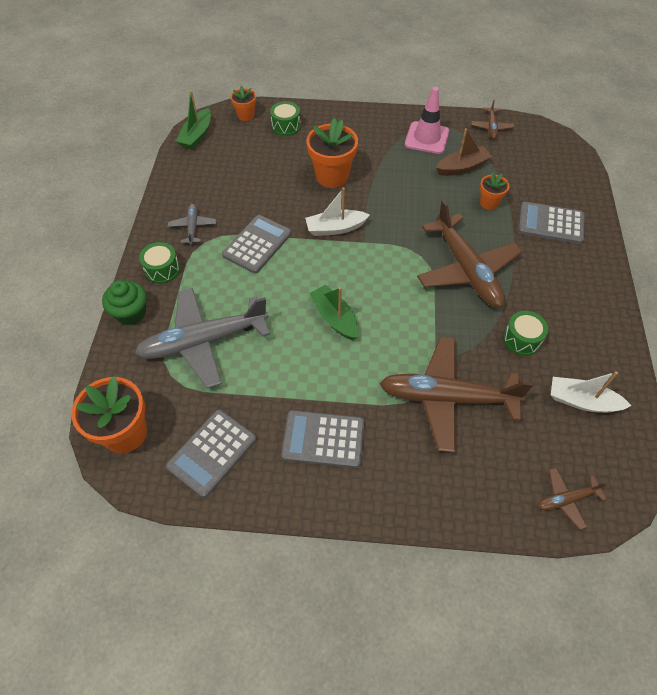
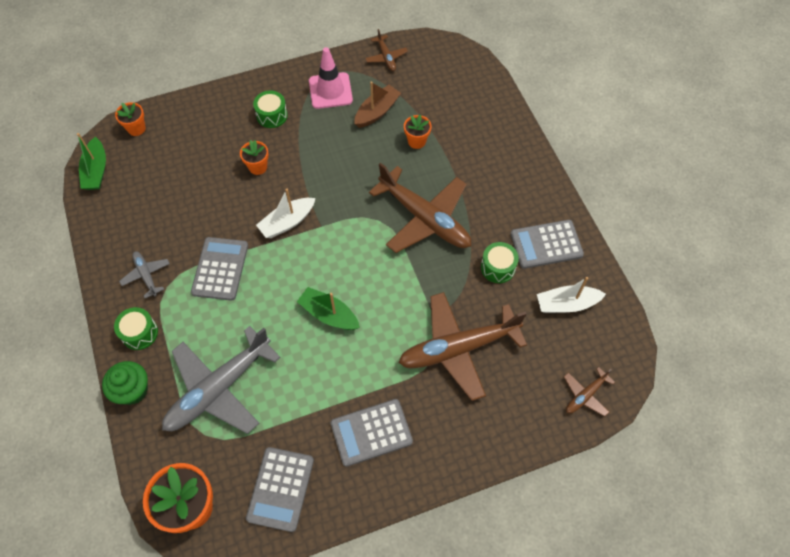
camera: 25 degrees left, 5 degrees up
green drum [270,101,301,136] -> green drum moved to [253,91,288,128]
orange flower pot [306,118,358,188] -> orange flower pot [240,140,269,175], size x0.55
grey calculator [518,202,584,244] -> grey calculator moved to [511,220,584,269]

